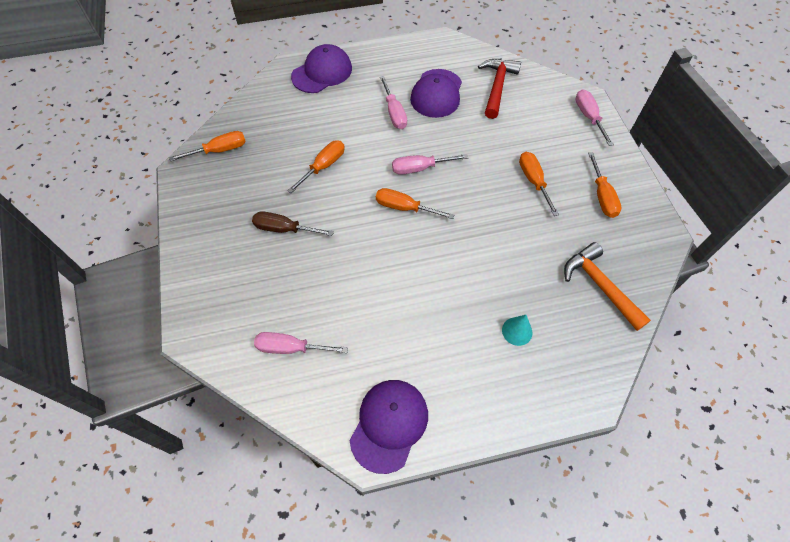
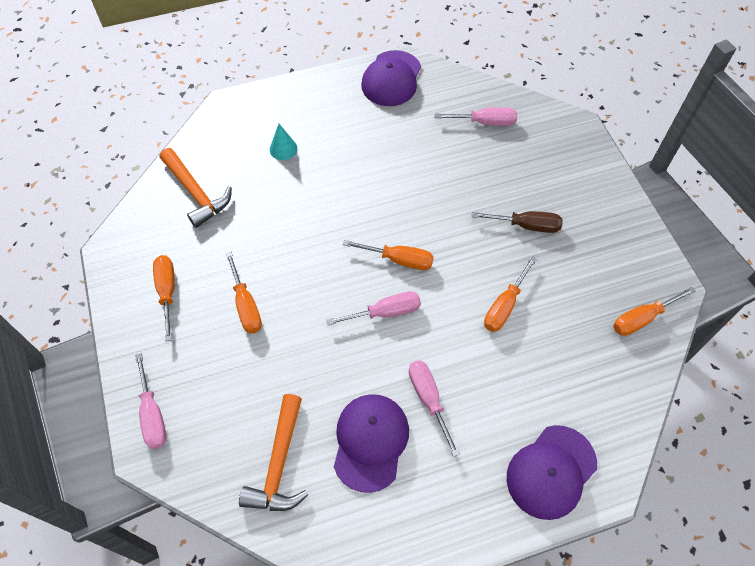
camera: 175 degrees right, 0 degrees up
red hammer [478,59,521,119] -> orange hammer [239,394,308,511]

